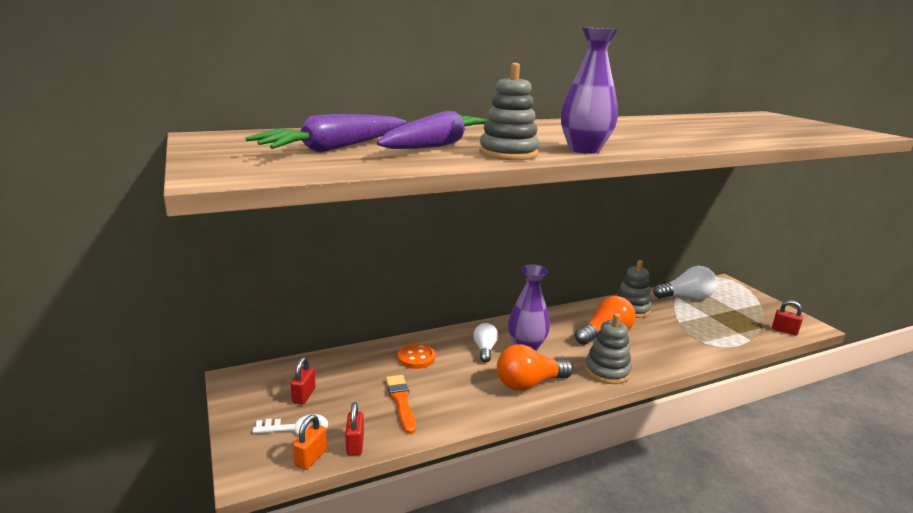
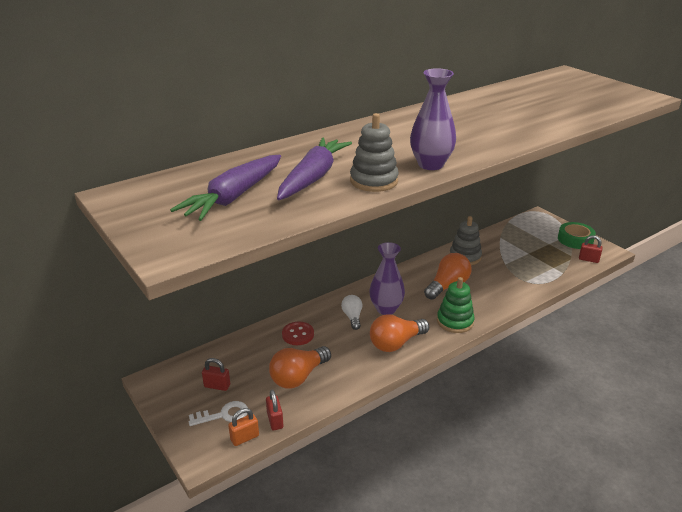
camera: 10 degrees left, 10 degrees up
red padlock [291,357,316,405] -> red padlock turned 75 degrees counterclockwise [202,358,230,391]
orange padlock [293,415,327,470] -> orange padlock turned 45 degrees clockwise [228,408,259,446]
orange brush [386,375,416,434] -> orange light bulb [269,346,331,388]
orange button [398,344,435,369] -> red button [282,322,314,345]
grey stacking toy [585,313,632,384] -> green stacking toy [437,277,475,333]
white light bulb [653,266,718,299] -> none
none -> green tape [558,222,596,249]

